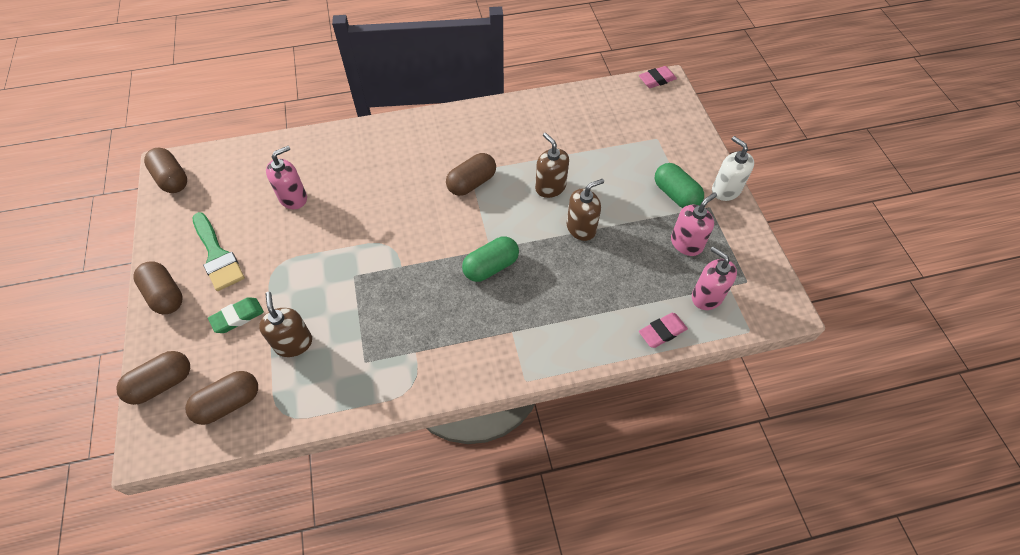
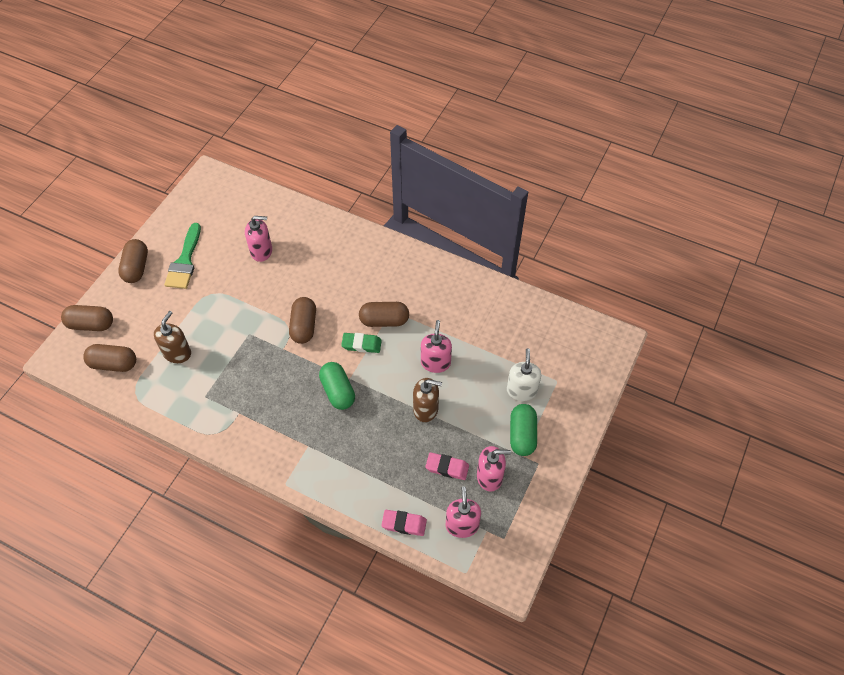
camera: 40 degrees right, 0 degrees up
brown capsule [144,148,187,193] -> brown capsule moved to [289,297,316,344]
green eraser [208,297,264,333] -> green eraser moved to [341,333,382,353]
green capsule [462,237,519,282] -> green capsule turned 60 degrees clockwise [319,362,355,410]
brown soap dispenser [535,133,569,198] -> pink soap dispenser [421,320,452,373]
pink eraser [639,66,677,88] -> pink eraser moved to [425,452,469,480]
white soap dispenser [712,136,754,201] -> white soap dispenser moved to [507,348,541,401]

